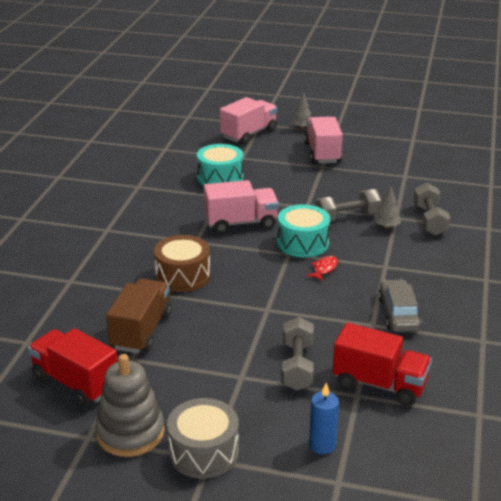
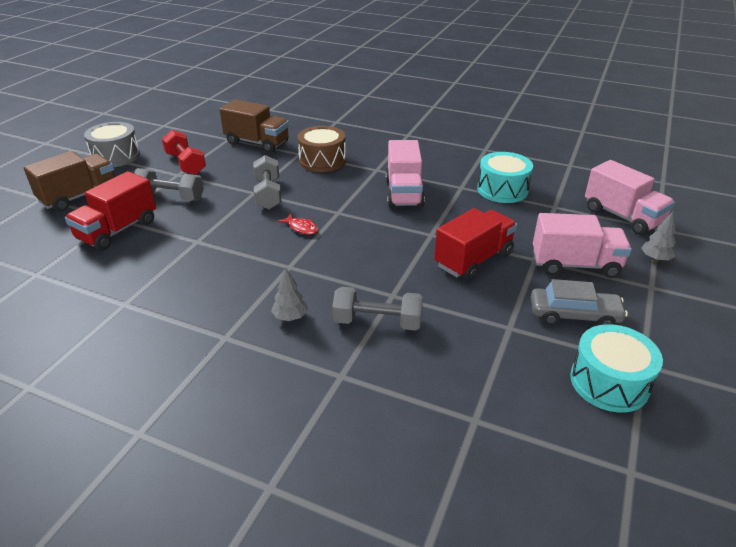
camera: 100 degrees right, 5 degrees up
red truck [28,328,118,406] -> red truck moved to [434,208,517,281]
grey stacking toy [95,354,165,457] -> none
turquoise drum [277,204,330,258] -> turquoise drum moved to [570,324,663,413]
blue candle [309,383,339,454] -> brown truck [24,151,115,212]
grey dumbbell [315,189,381,222] -> grey dumbbell moved to [253,155,282,210]
grey tree [374,186,401,229] -> grey tree moved to [271,267,308,321]
grey car [378,279,421,332] -> grey car moved to [531,279,628,325]
none -> red dumbbell [162,130,206,175]

